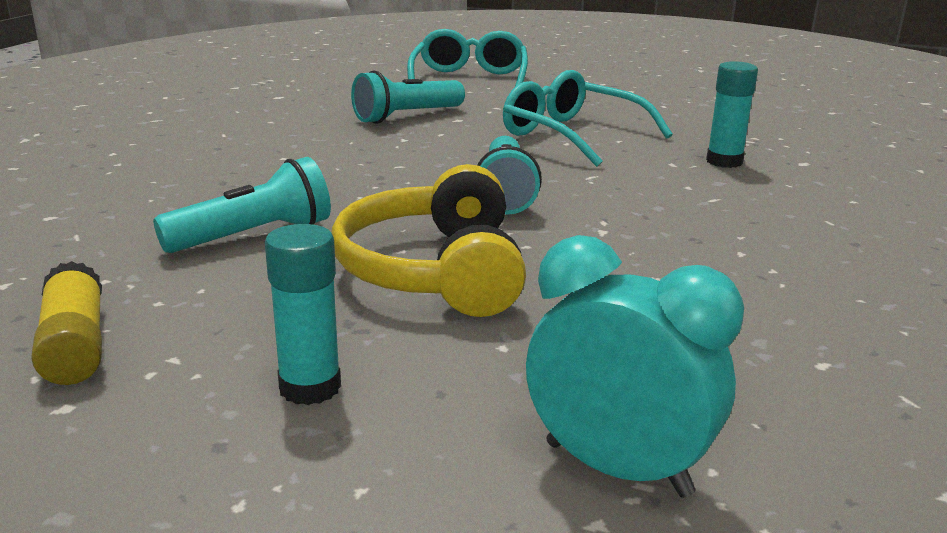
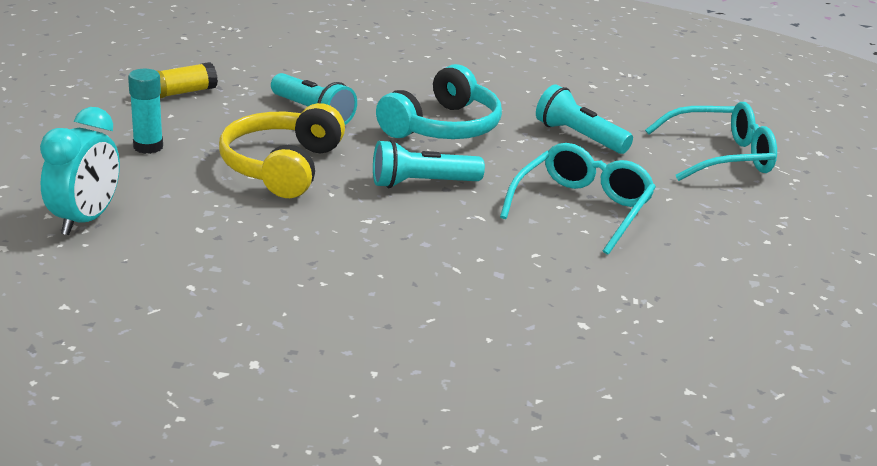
camera: 75 degrees right, 5 degrees up
yellow headphones [331,164,526,317] -> yellow headphones turned 60 degrees counterclockwise [219,103,345,198]
turquoise glue stick [706,61,758,168] -> none
none -> turquoise headphones [376,64,502,139]

